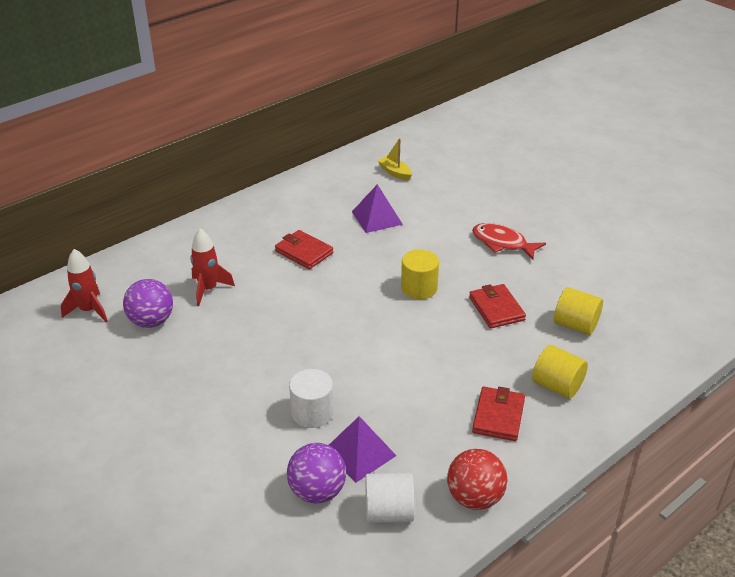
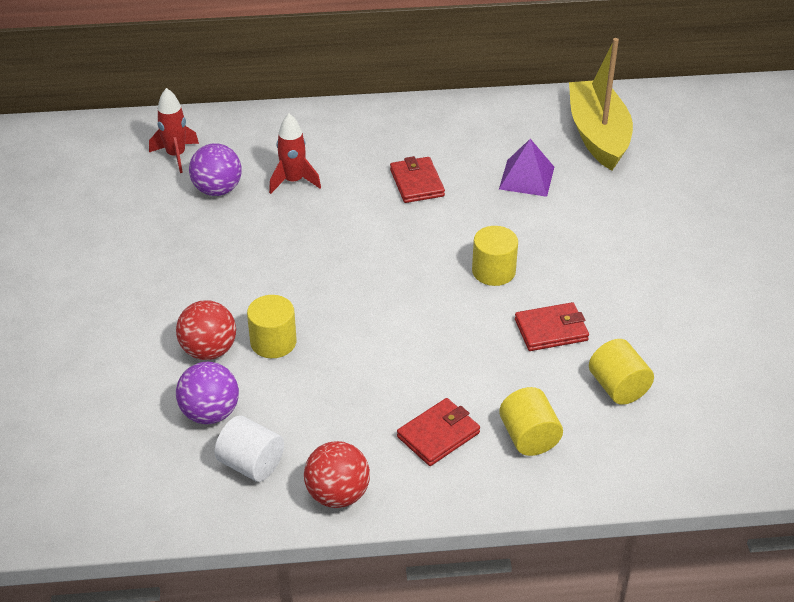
camera: 35 degrees right, 5 degrees up
white cylinder [289,369,334,428] -> yellow cylinder [247,295,297,358]
purple pyramid [329,416,397,482] -> none
yellow boat [378,138,412,181] -> yellow boat [569,38,633,170], size x2.35
red wallet [469,284,526,328] -> red wallet turned 60 degrees clockwise [515,302,589,351]
red fish [472,223,546,260] -> none
none -> red ball [176,300,236,360]

